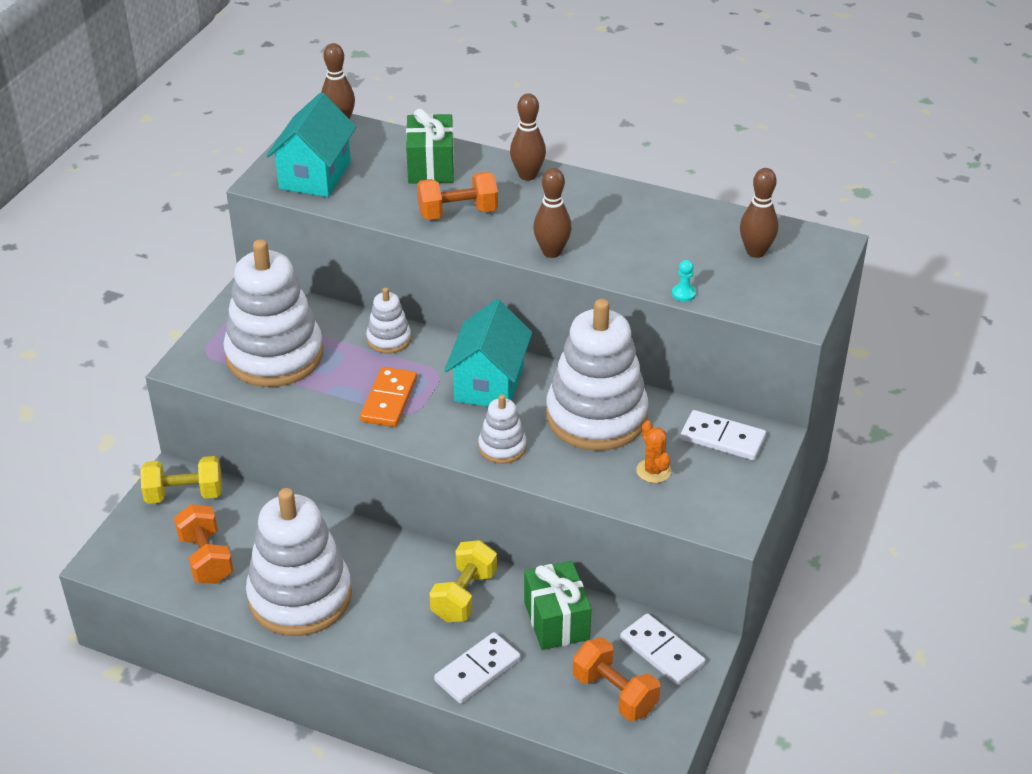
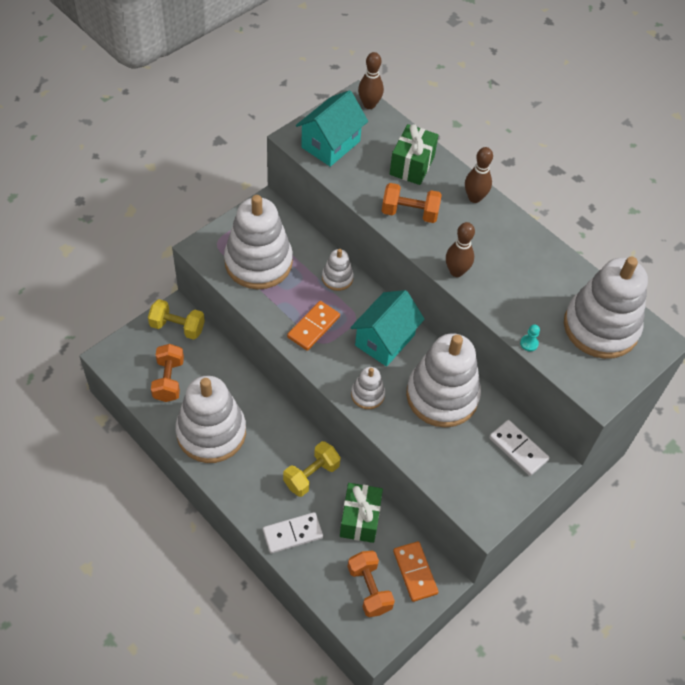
camera: 20 degrees right, 15 degrees up
white domino [620,613,705,685] -> orange domino [393,541,439,602]
orange cactus [636,420,671,483] -> none
brown bowling pin [740,168,778,258] -> white stacking toy [564,257,648,359]

